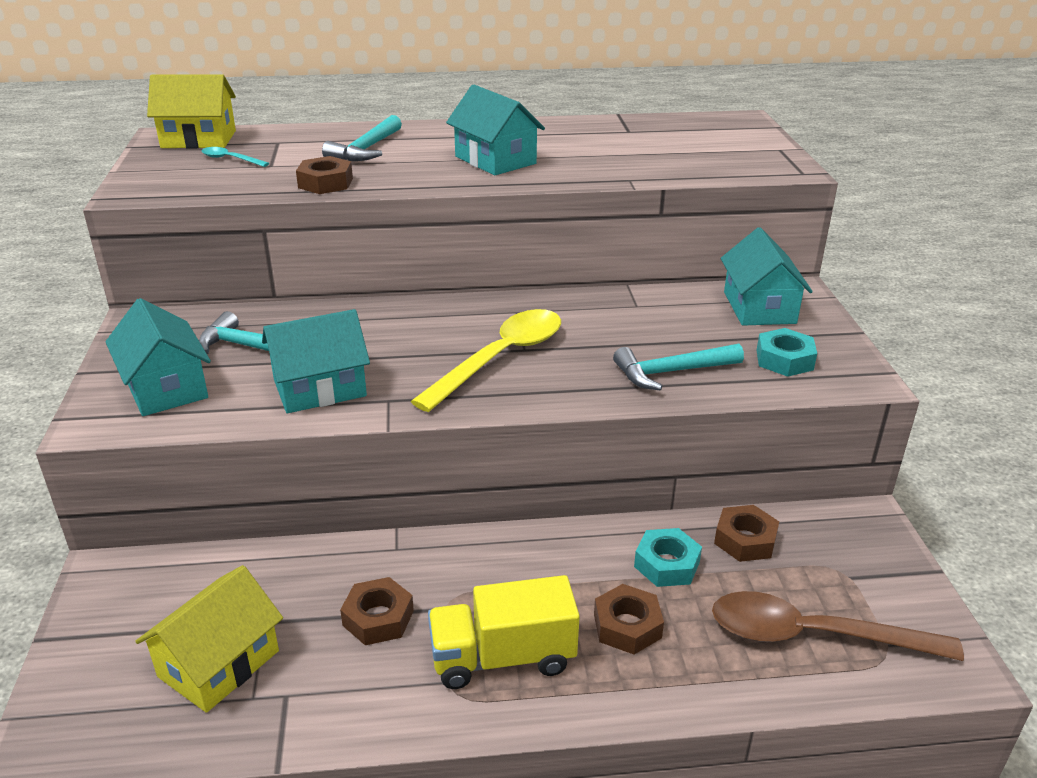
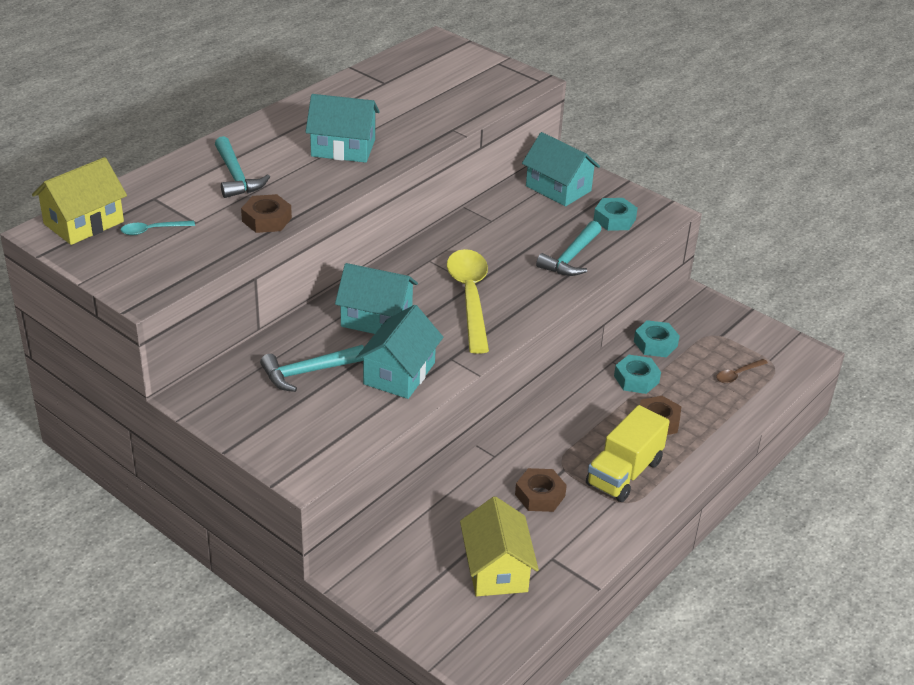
camera: 45 degrees left, 5 degrees up
turquoise house [105,298,211,416] -> turquoise house moved to [335,263,418,334]
brown spoon [712,591,964,661] -> brown spoon [716,359,768,383], size x0.44
brown nut [714,505,779,562] -> turquoise nut [634,320,680,357]

